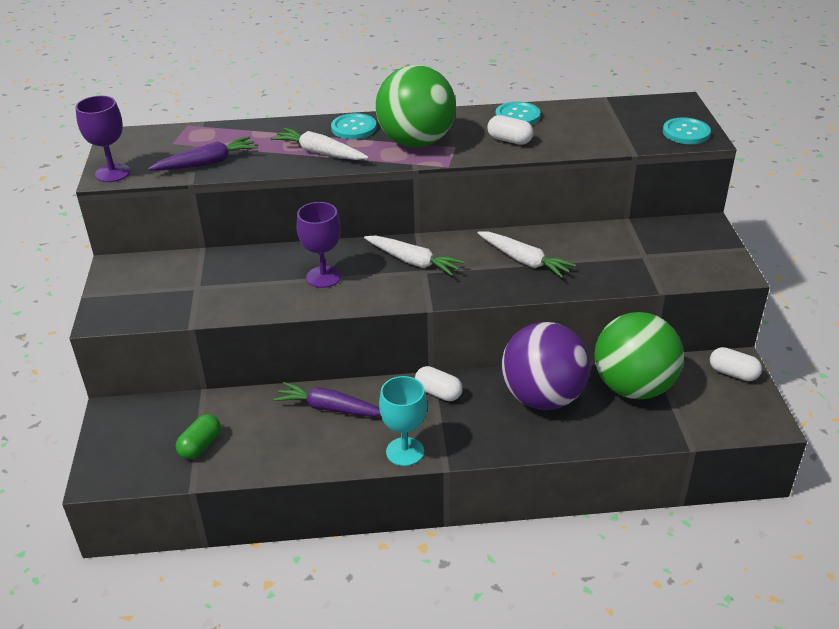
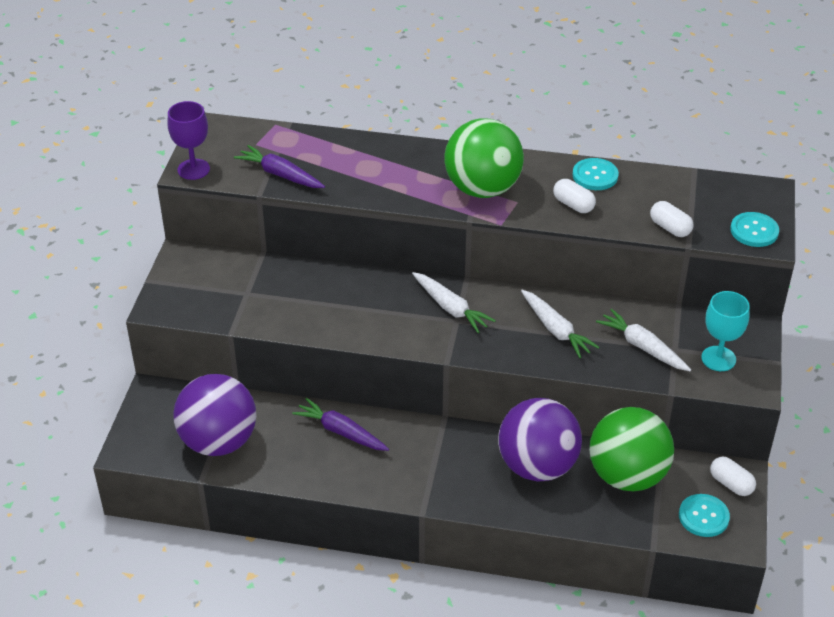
camera: 15 degrees right, 5 degrees up
purple carrot [148,136,258,171] -> purple carrot turned 135 degrees counterclockwise [234,145,325,188]
green capsule [176,414,221,459] -> purple ball [173,374,256,456]
white carrot [271,128,369,160] -> white carrot moved to [596,309,691,371]
purple goblet [297,202,341,288] -> none
turquoise button [331,113,377,139] -> turquoise button moved to [679,494,730,537]
turquoise goblet [379,376,427,466] -> turquoise goblet moved to [701,291,750,371]
white capsule [415,366,463,401] -> white capsule moved to [650,201,693,237]

